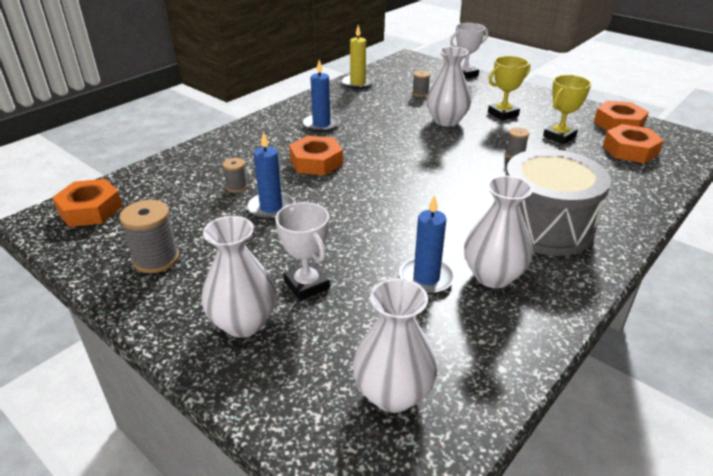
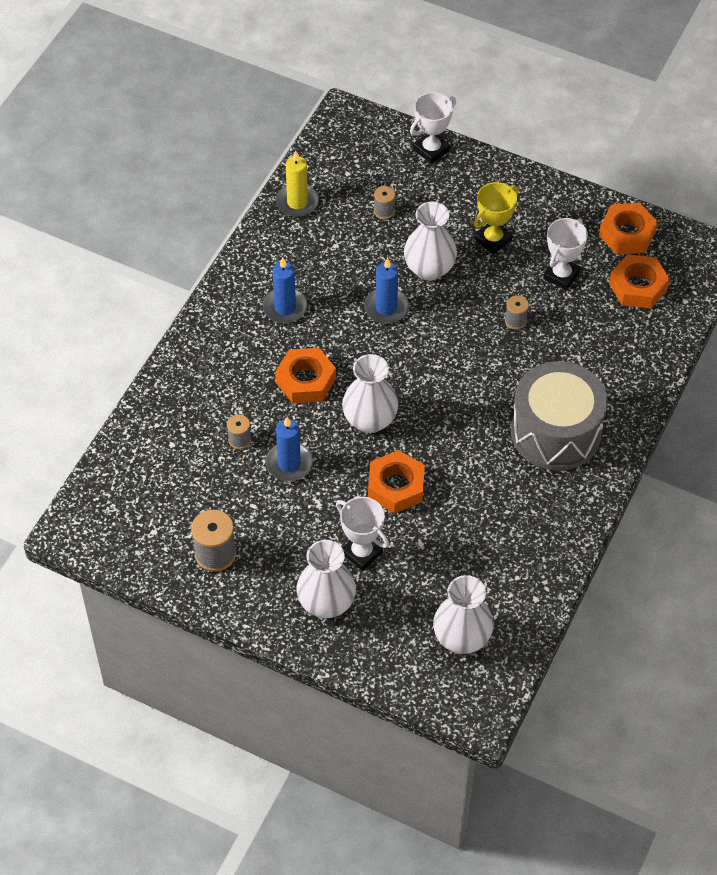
camera: 15 degrees left, 20 degrees up
orange nut [52,179,123,227] -> orange nut moved to [368,450,425,513]
blue candle [399,195,455,294] -> blue candle moved to [364,258,409,324]
white vase [464,175,533,288] -> white vase moved to [342,354,398,433]
yellow trophy [543,75,591,144] -> white trophy [543,218,588,290]

